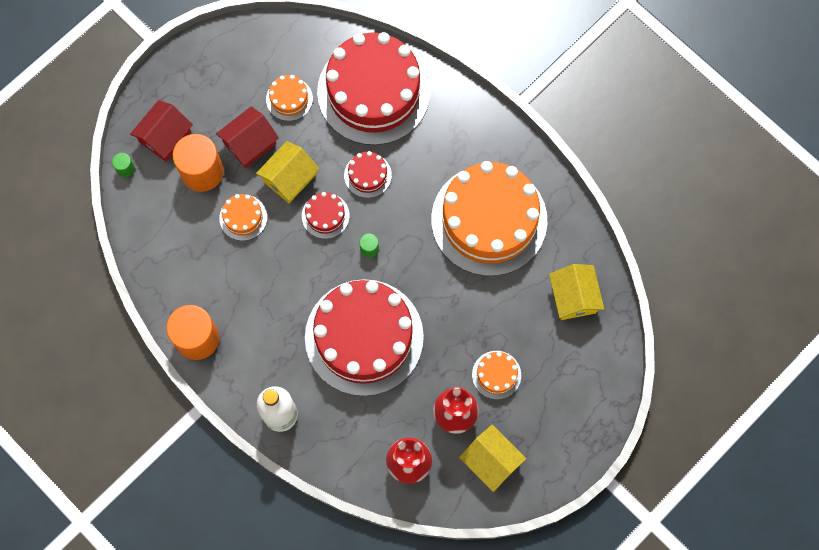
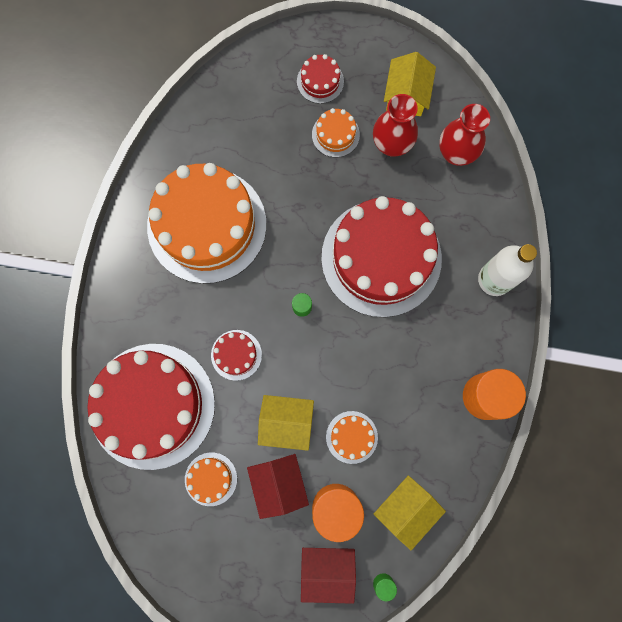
camera: 125 degrees left, 5 degrees up
red house [216,106,279,168] -> red house turned 60 degrees clockwise [247,454,309,519]
red cake [302,192,350,239] -> red cake moved to [297,54,344,104]
yellow house [549,264,604,320] -> yellow house moved to [374,475,446,550]

